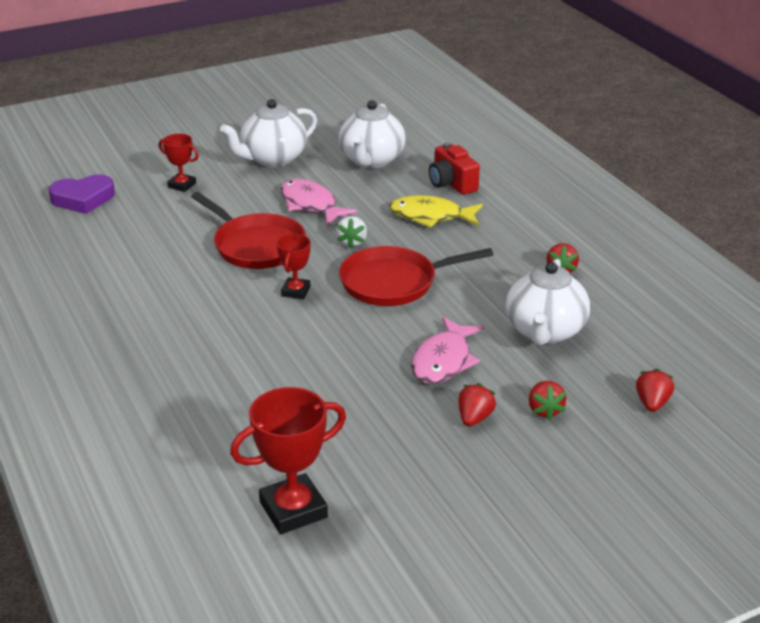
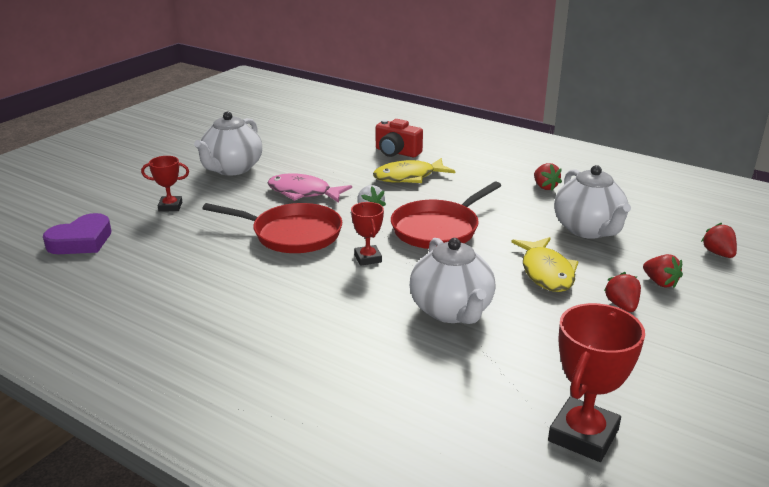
camera: 30 degrees left, 5 degrees down
white teapot [339,100,406,169] -> white teapot moved to [410,238,495,324]
pink fish [411,317,484,384] -> yellow fish [512,237,579,292]

